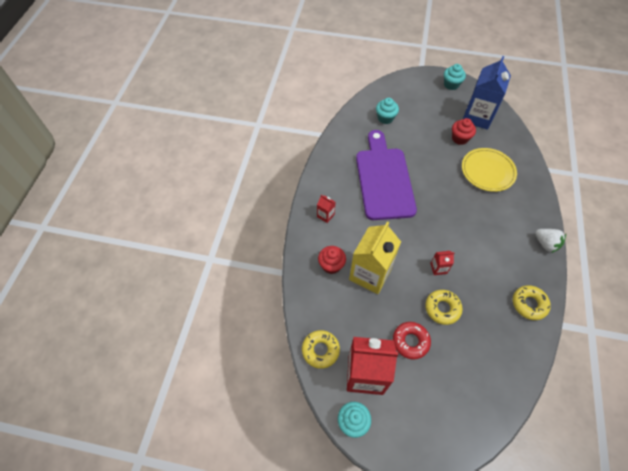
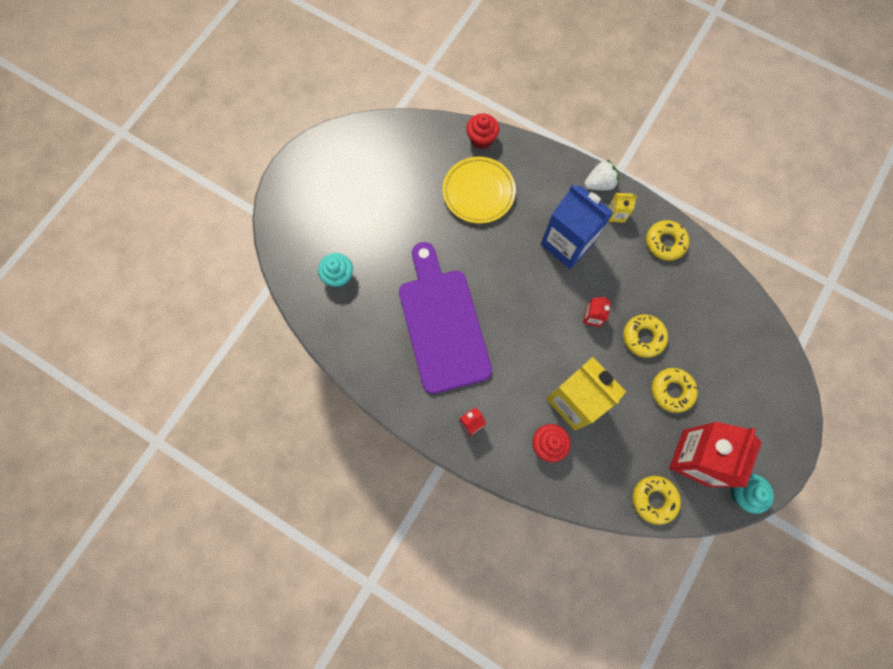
camera: 70 degrees left, 15 degrees up
purple cutting board [356,130,417,220] -> purple cutting board turned 60 degrees clockwise [399,242,492,394]
red donut [393,322,431,359] -> yellow donut [652,368,698,413]
turquoise cupcake [444,64,466,90] -> none
red cupcake [452,118,476,145] -> red cupcake moved to [466,114,499,149]
blue carton [463,56,511,130] -> blue carton moved to [541,185,614,269]
none -> yellow carton [608,193,637,223]

